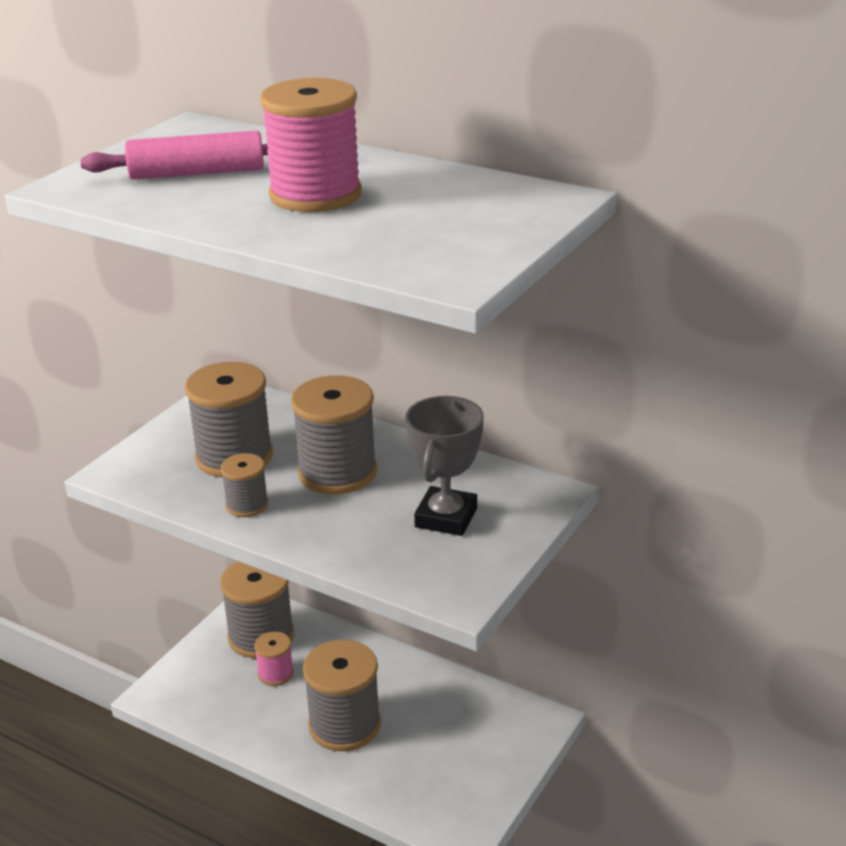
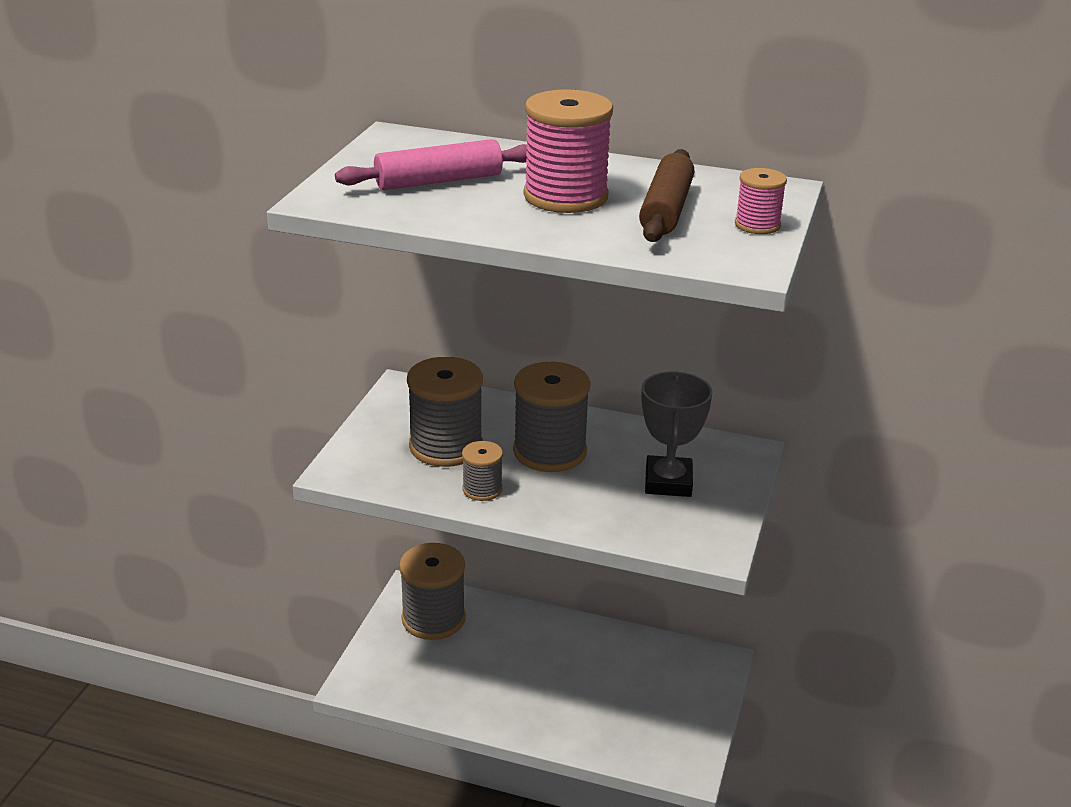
camera: 15 degrees left, 0 degrees up
pink spool [254,631,294,686] -> pink spool moved to [735,168,787,234]
grey spool [303,640,381,751] -> none
none -> brown rolling pin [639,149,694,242]

